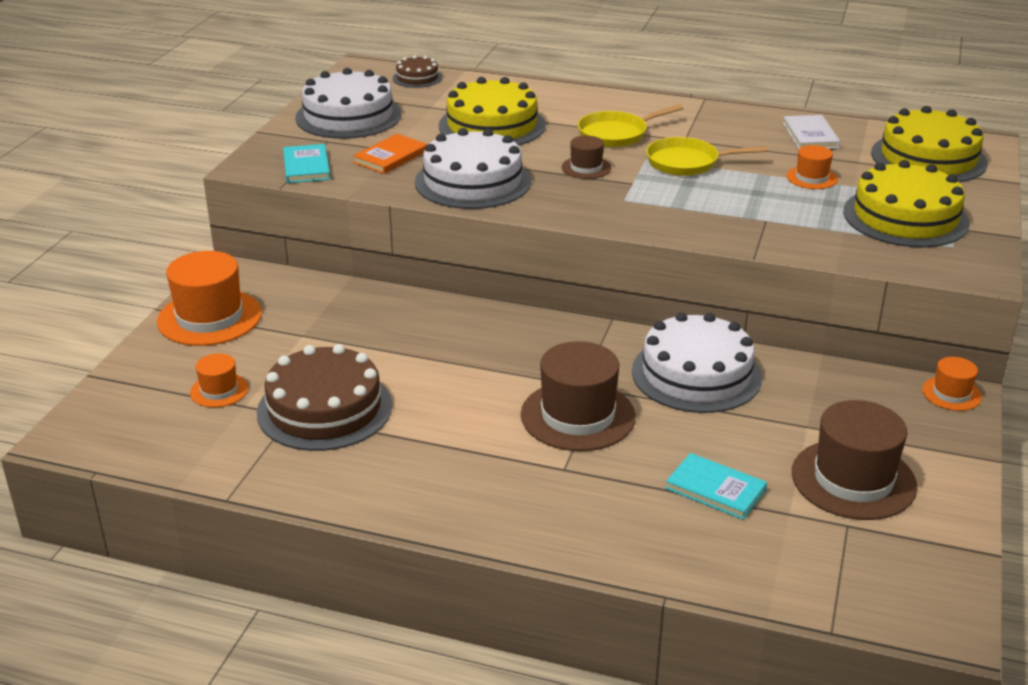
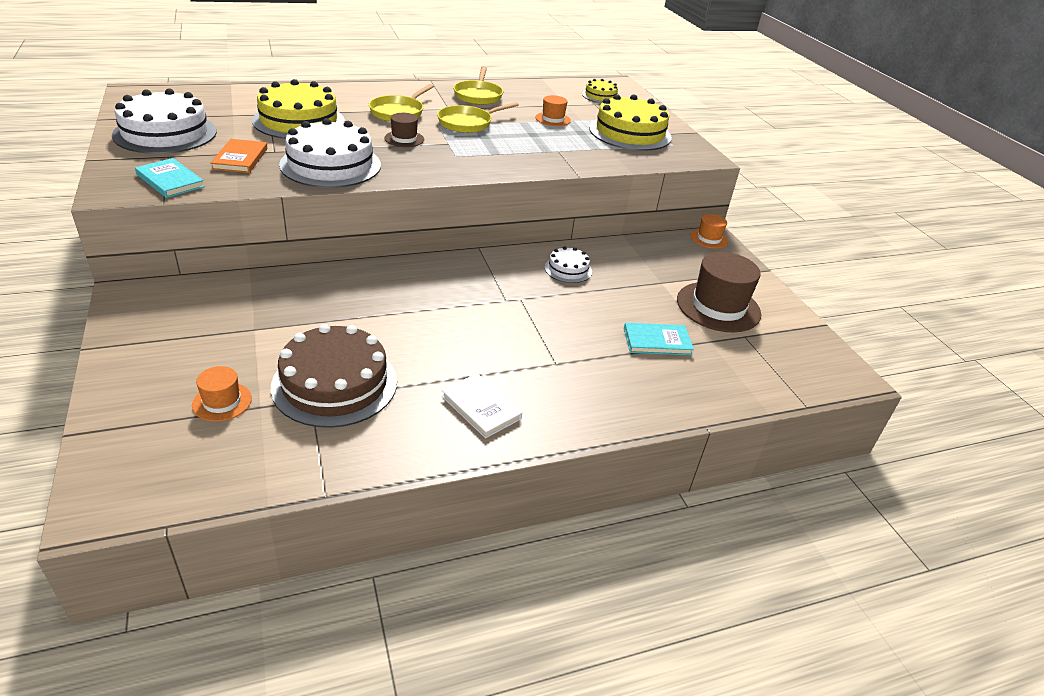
camera: 40 degrees left, 5 degrees up
orange hat [157,251,262,346] -> none
brown cake [393,55,442,88] -> none
brown hat [521,341,636,451] -> none
white cake [632,312,762,413] -> white cake [545,246,592,283], size x0.50
white book [783,115,840,149] -> white book moved to [441,373,522,438]
yellow cake [871,106,988,182] -> yellow cake [582,79,618,103], size x0.50
none -> yellow pan [453,66,503,105]

